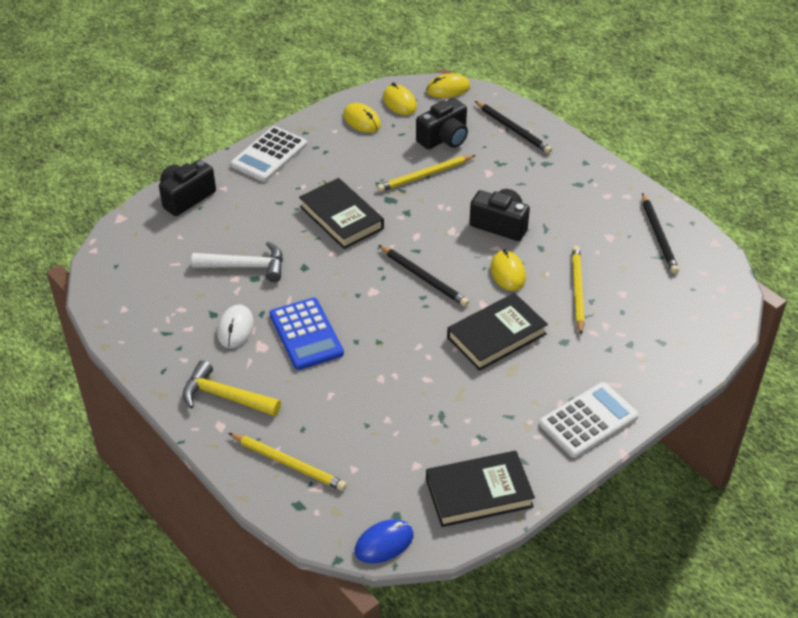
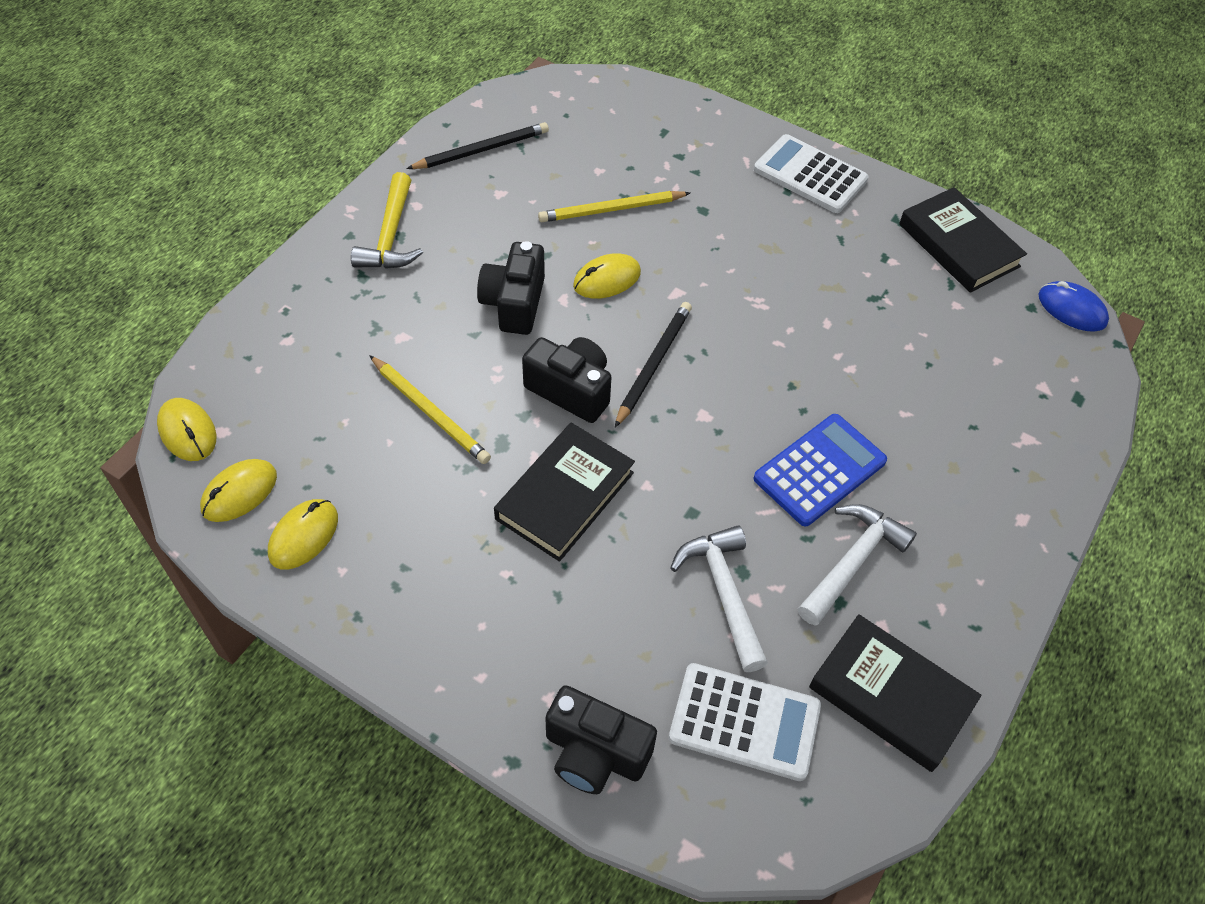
camera: 110 degrees left, 10 degrees up
yellow hammer [183,360,281,416] -> yellow hammer moved to [351,172,423,269]
white mouse [217,305,254,348] -> white hammer [798,504,917,626]
yellow pencil [228,433,347,491] -> none
white calculator [231,126,307,182] -> white calculator moved to [669,663,821,781]
black camera [416,98,468,150] -> black camera moved to [522,337,611,423]
black book [447,293,548,371] -> black book moved to [809,614,981,772]
black pencil [475,101,552,154] -> none

